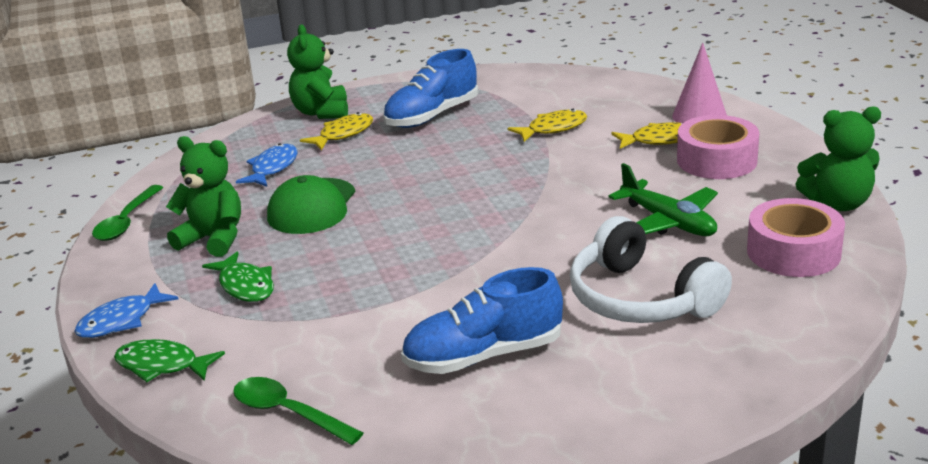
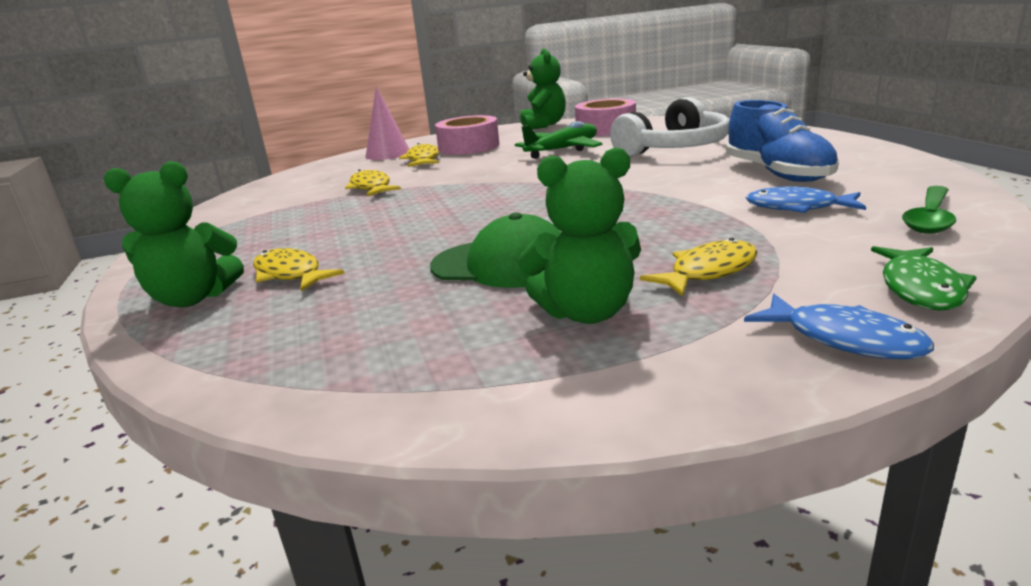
camera: 90 degrees left, 5 degrees down
green spoon [92,185,164,241] -> none
green teddy bear [166,136,241,257] -> green teddy bear turned 120 degrees counterclockwise [518,147,641,324]
green fish [202,251,274,302] -> yellow fish [640,238,758,297]
blue fish [236,143,298,187] -> blue fish moved to [746,186,866,213]
blue shoe [383,49,478,128] -> none

